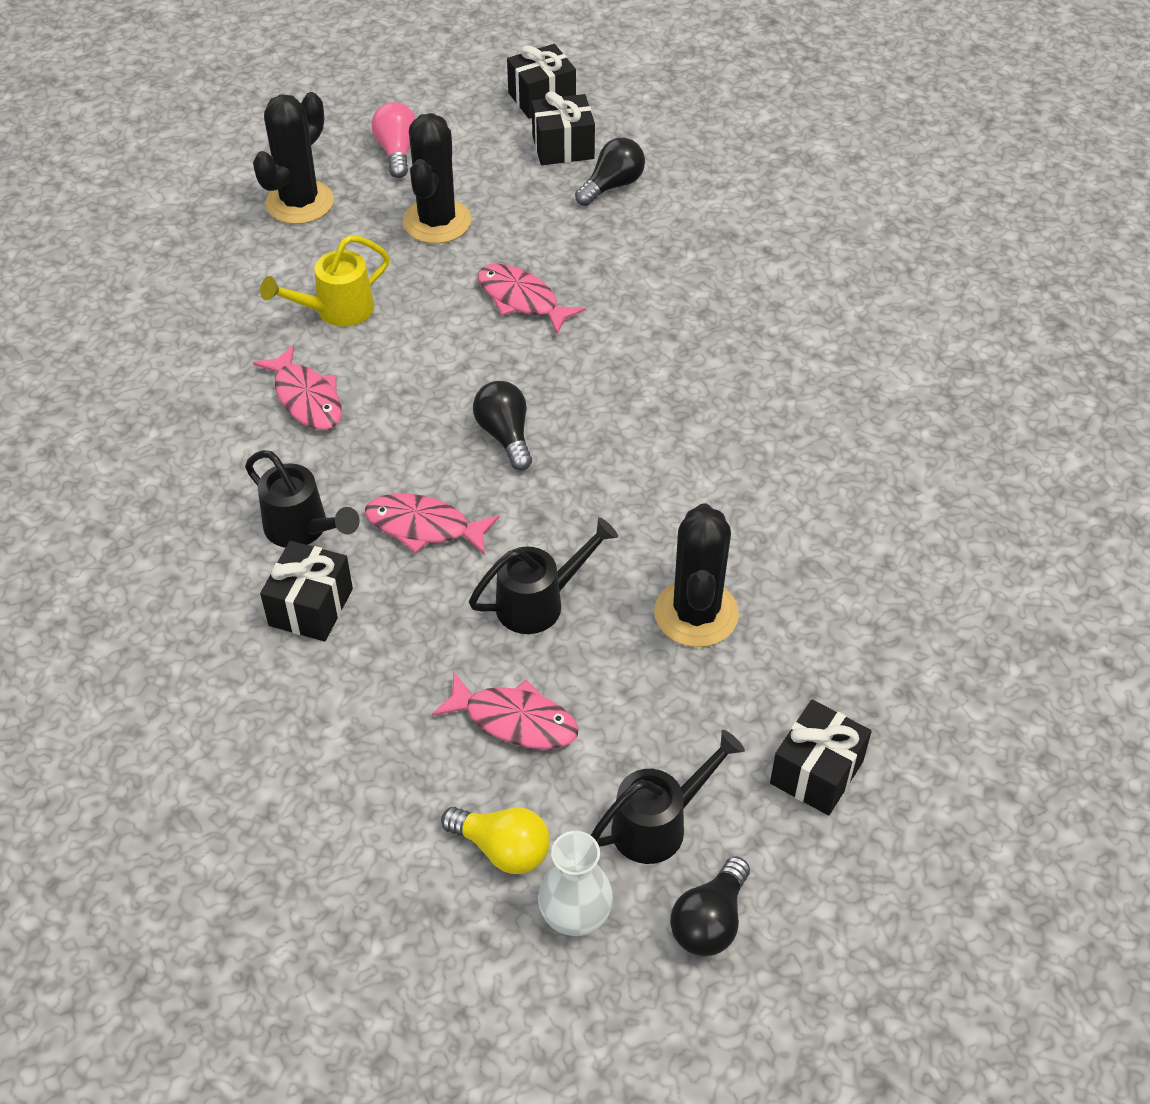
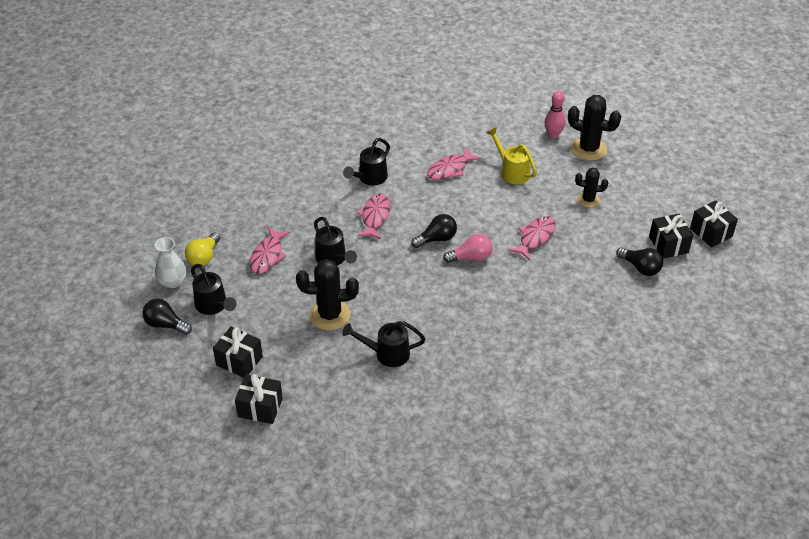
camera: 85 degrees right, 5 degrees down
black gift [260,541,353,642] -> black gift moved to [235,374,283,424]
pink light bulb [372,102,416,178] -> pink light bulb moved to [443,234,492,263]
black cactus [402,113,471,244] -> black cactus [575,168,608,208], size x0.60
none -> black watering can [342,321,426,367]
none -> pink bowling pin [545,91,566,138]

